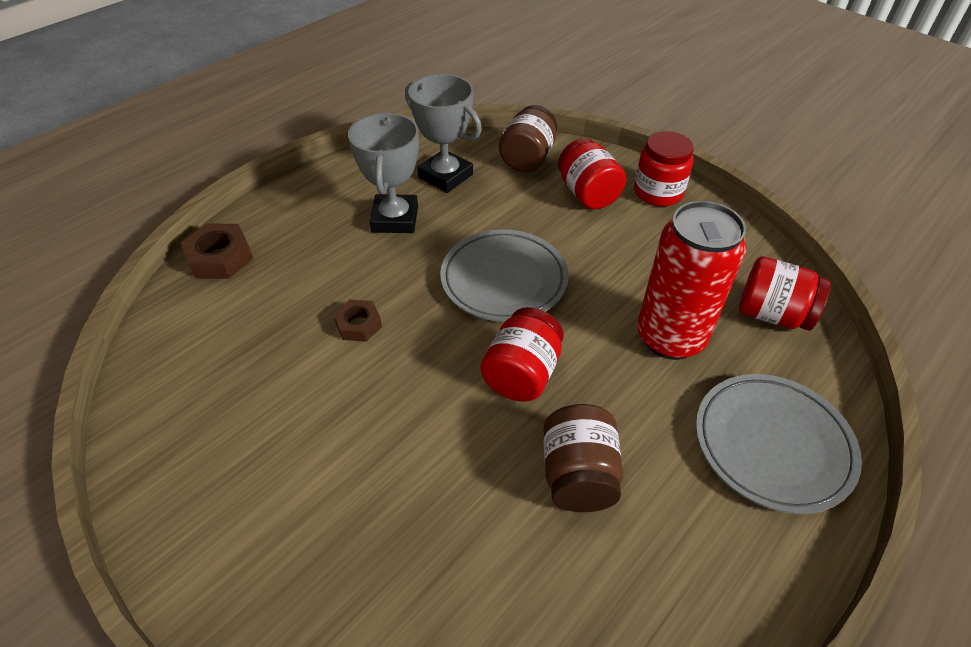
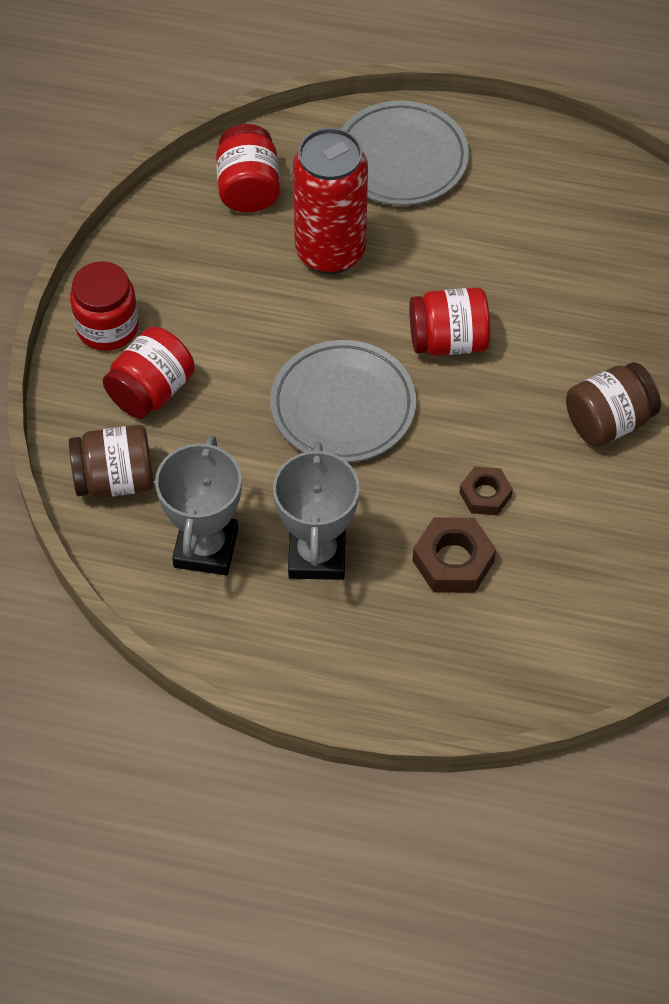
camera: 120 degrees left, 10 degrees up
brown nut [180,224,253,279] -> brown nut moved to [412,517,496,593]
grey trophy [348,113,419,233] -> grey trophy turned 60 degrees counterclockwise [273,442,360,580]
brown jar [543,404,623,512] -> brown jar moved to [566,362,661,447]

